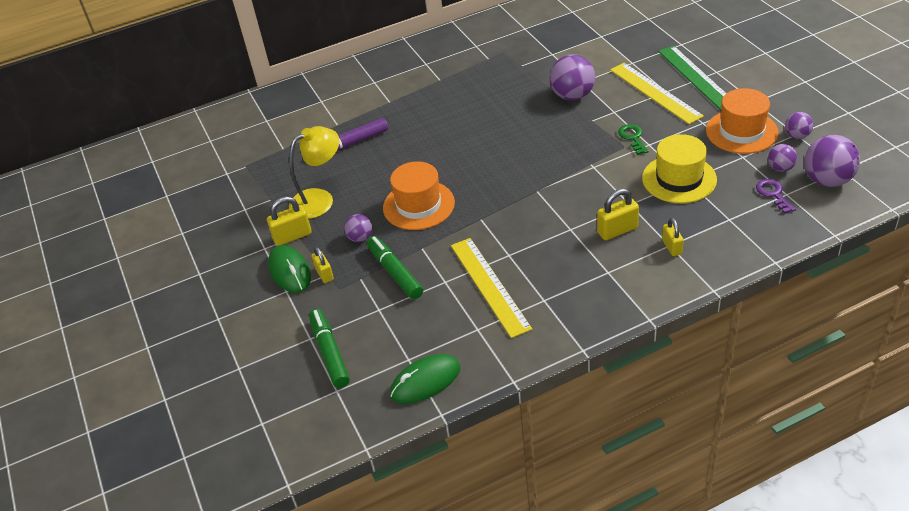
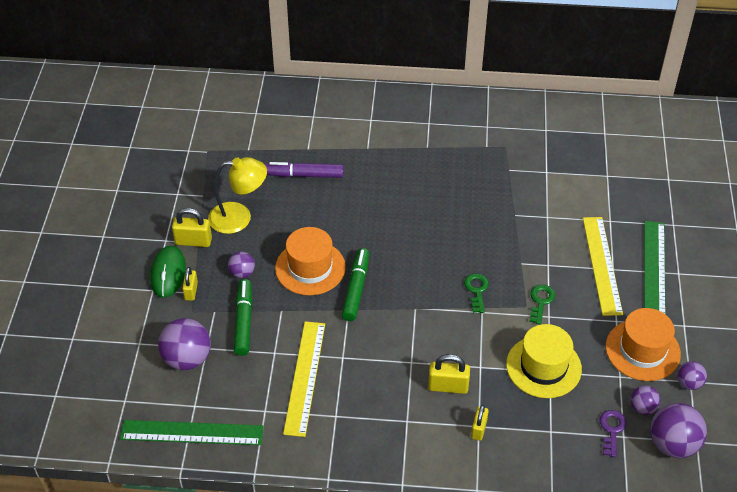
camera: 25 degrees right, 5 degrees up
green marker [309,309,350,388] -> green marker moved to [342,248,369,321]
green mouse [390,354,461,403] -> green ruler [120,420,264,445]
purple ball [550,54,595,100] -> purple ball moved to [158,318,211,370]
none -> green key [464,273,489,313]

